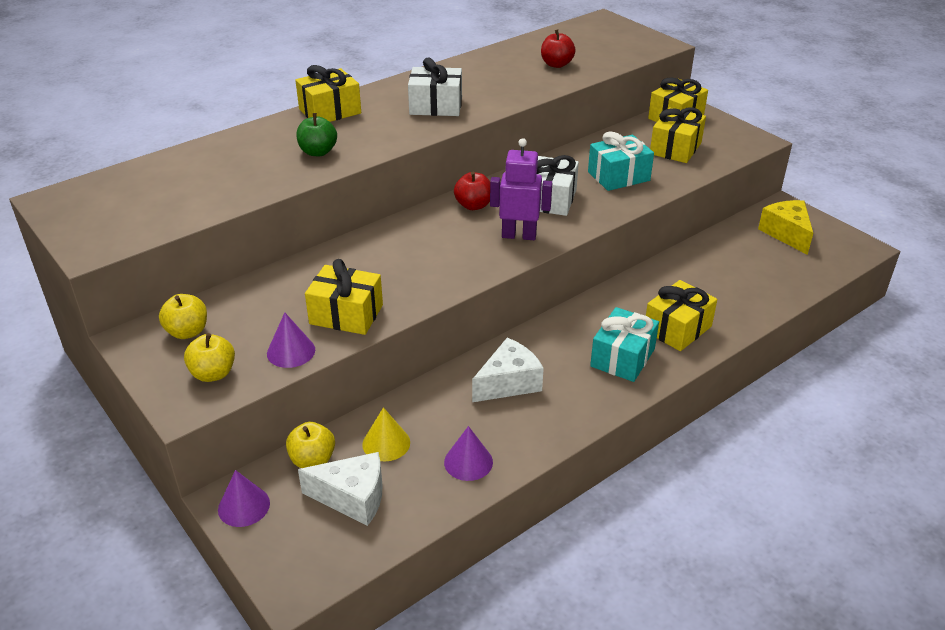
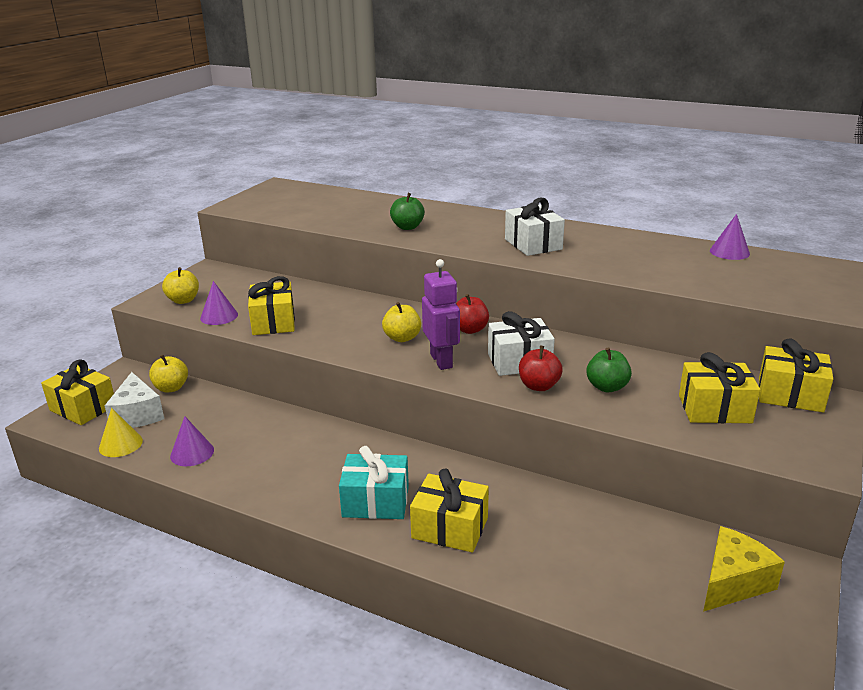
camera: 65 degrees right, 10 degrees down
yellow apple [159,294,207,339] -> yellow apple moved to [382,302,421,342]
purple cone [218,470,270,527] -> purple cone moved to [710,214,750,260]
yellow gift [295,65,361,122] -> yellow gift moved to [41,359,114,425]
yellow cone [362,407,410,461] -> yellow cone moved to [99,408,143,457]
white cheese [472,338,544,402] -> none
red apple [541,30,576,68] -> red apple moved to [519,346,563,391]
turquoise gift [588,132,654,191] -> green apple [586,347,632,392]

